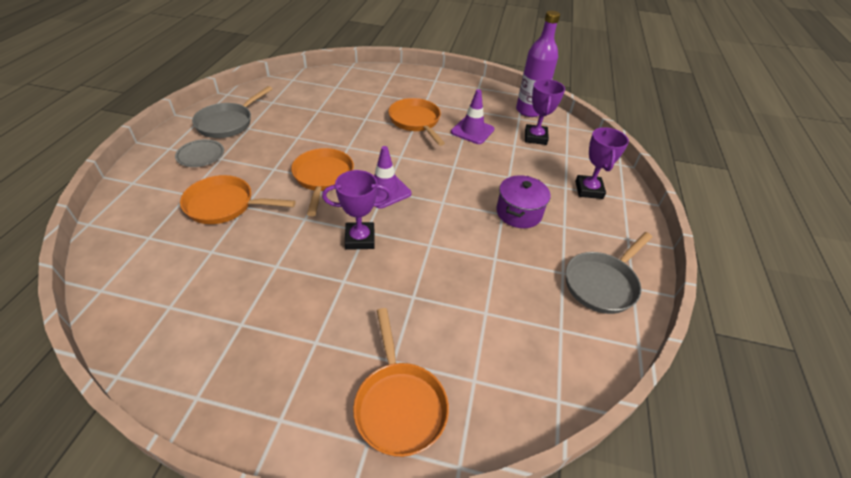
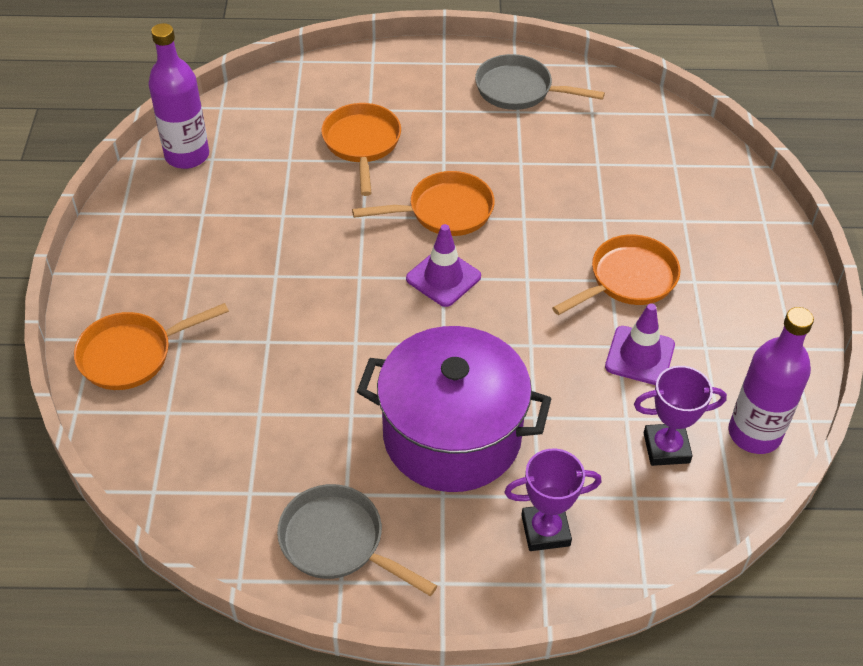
camera: 80 degrees right, 5 degrees up
grey plate [175,139,224,167] -> none
purple trophy [322,170,392,250] -> none
purple pot [496,175,550,228] -> purple pot [357,326,551,492], size x1.96
none -> purple bottle [148,23,209,169]

